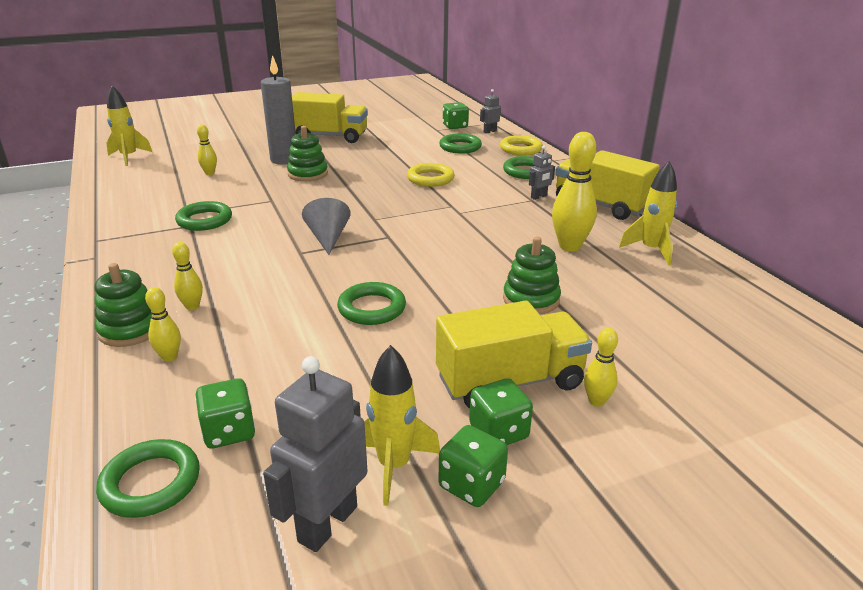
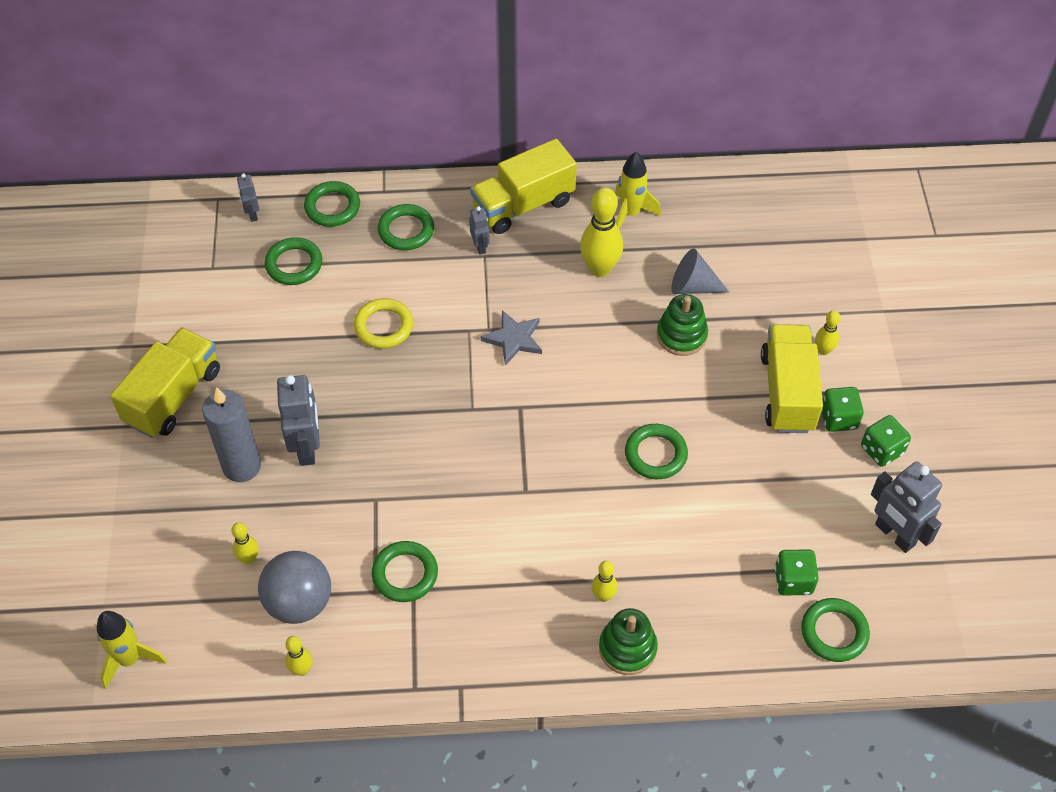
camera: 70 degrees left, 25 degrees up
yellow bowling pin [145,287,181,362] -> yellow bowling pin moved to [285,636,313,676]
green stacking toy [287,126,328,181] -> grey robot [277,375,320,466]
grey cone [302,198,351,255] -> grey cone moved to [671,248,729,294]
yellow rocket [364,345,440,506] -> none
green dice [443,102,469,129] -> none
yellow ring [500,135,543,155] -> green ring [304,181,360,227]
none -> grey ball [258,551,331,624]
none -> grey star [481,310,542,366]

